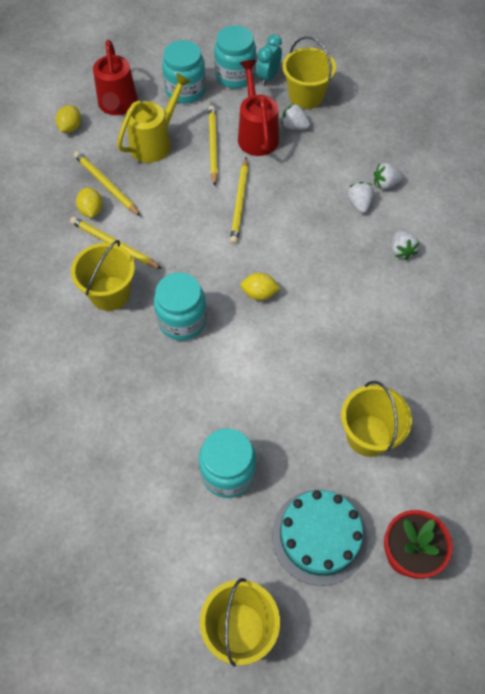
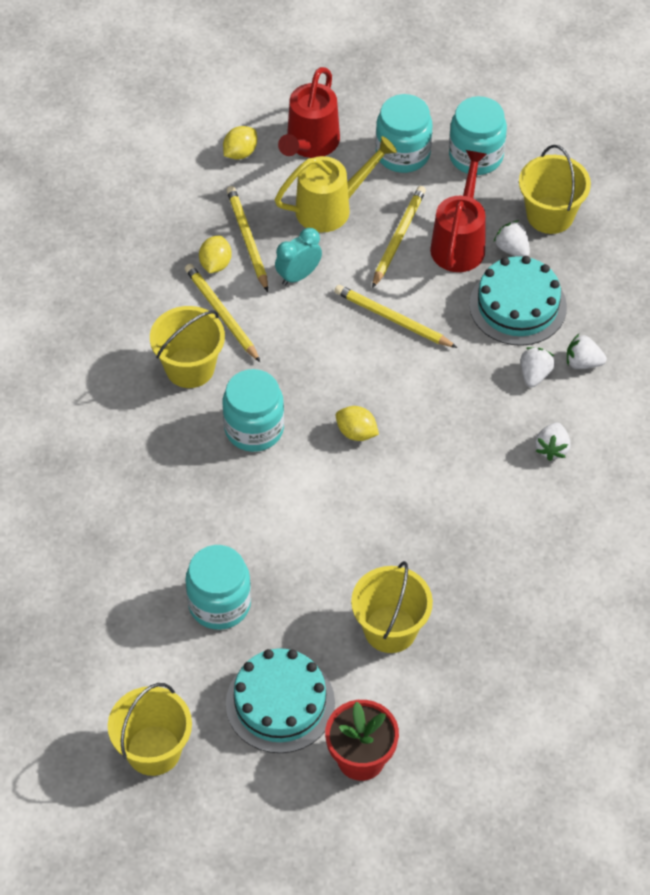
camera: 25 degrees right, 5 degrees down
yellow pencil [230,157,248,244] -> yellow pencil turned 90 degrees clockwise [334,285,457,348]
turquoise clock [256,34,282,86] -> turquoise clock moved to [275,228,322,286]
none -> turquoise cake [469,256,567,346]

